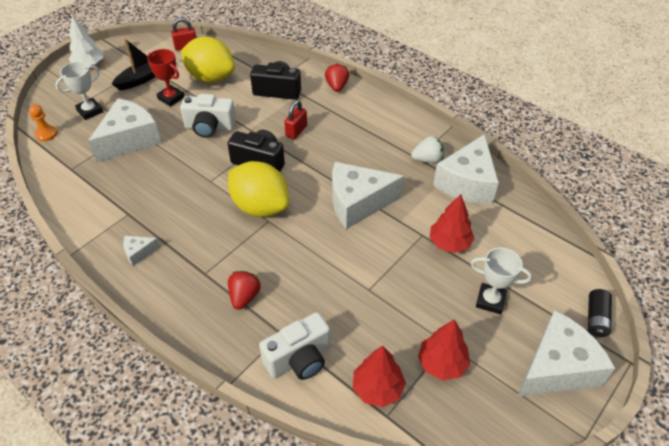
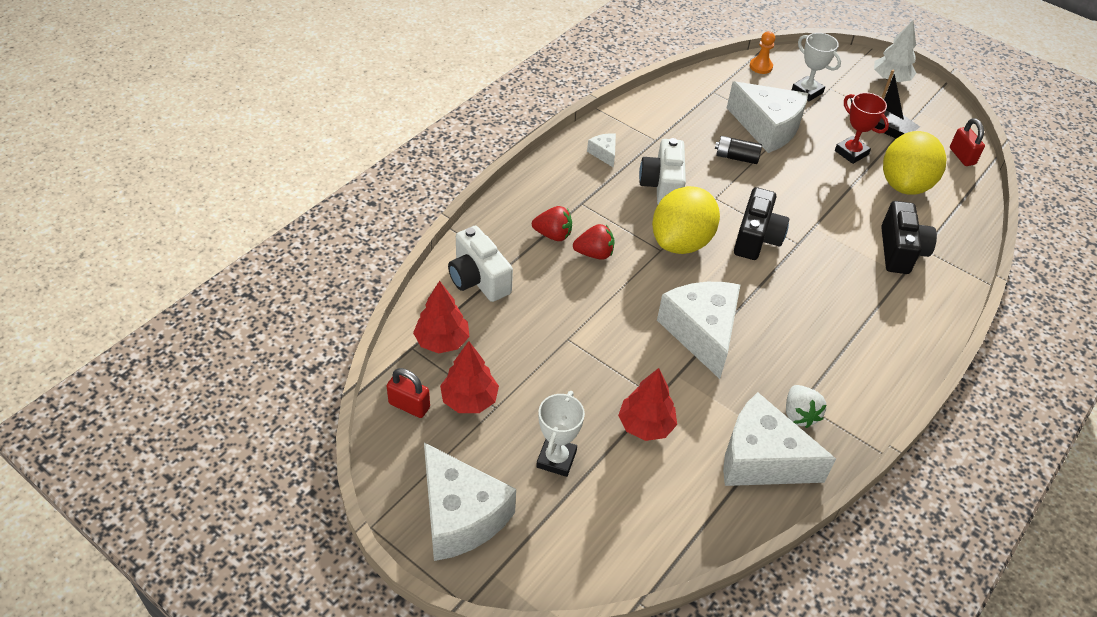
camera: 85 degrees right, 0 degrees up
red trophy [147,49,185,107] -> red trophy turned 75 degrees counterclockwise [835,92,889,164]
white camera [180,94,236,138] -> white camera moved to [639,138,686,204]
red padlock [284,100,307,139] -> red padlock moved to [387,368,430,418]
red strawberry [325,63,349,92] -> red strawberry moved to [573,224,615,260]
black battery [588,289,612,337] -> black battery moved to [715,136,762,164]

